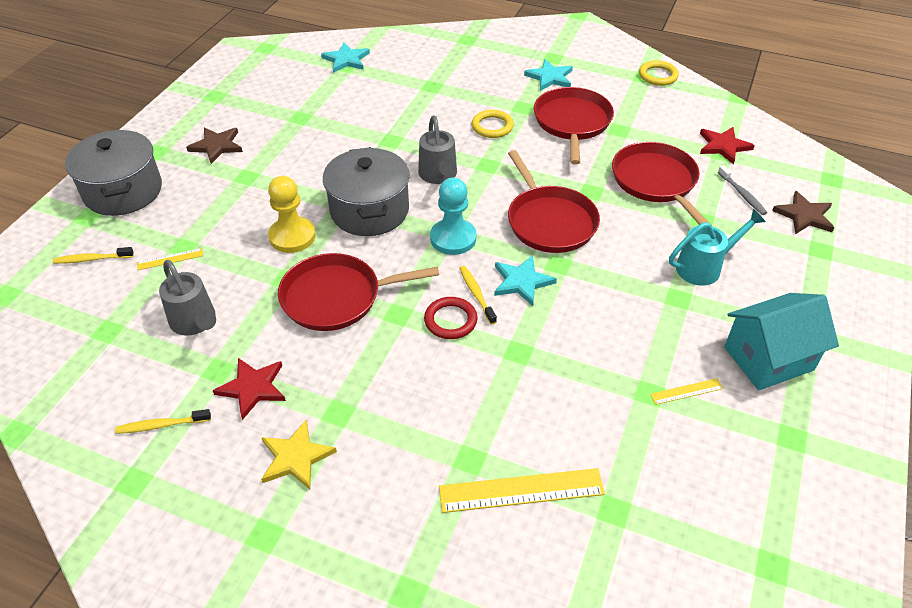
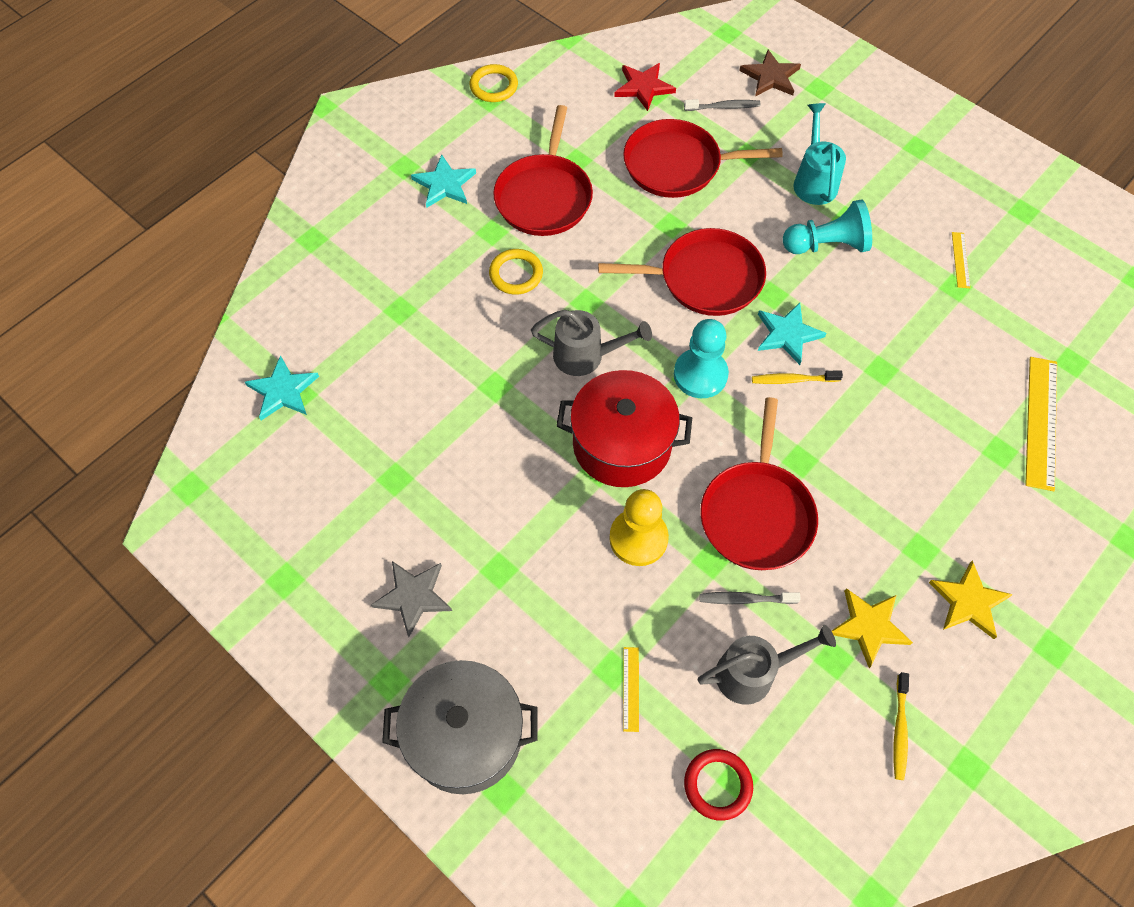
camera: 70 degrees left, 15 degrees up
yellow toothbrush [53,247,134,264] -> none
brown star [186,127,243,164] -> grey star [371,561,452,637]
red star [213,358,286,420] -> yellow star [832,588,913,668]
grey pot [323,147,410,236] -> red pot [556,370,692,487]
red ring [424,297,478,339] -> red ring moved to [684,749,753,821]
red pan [534,87,614,165] -> red pan turned 105 degrees counterclockwise [493,105,593,236]
turquoise house [724,293,839,390] -> none
none -> grey toothbrush [699,592,801,604]
none -> turquoise pawn [783,199,872,254]

